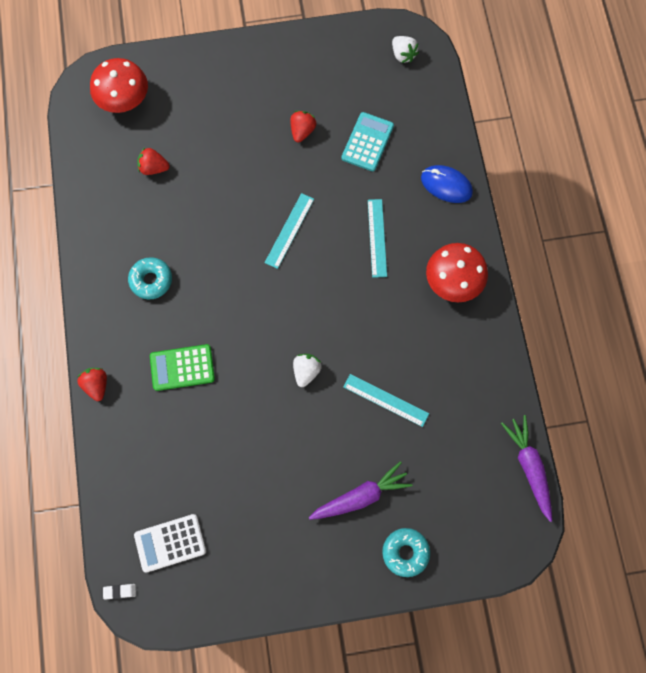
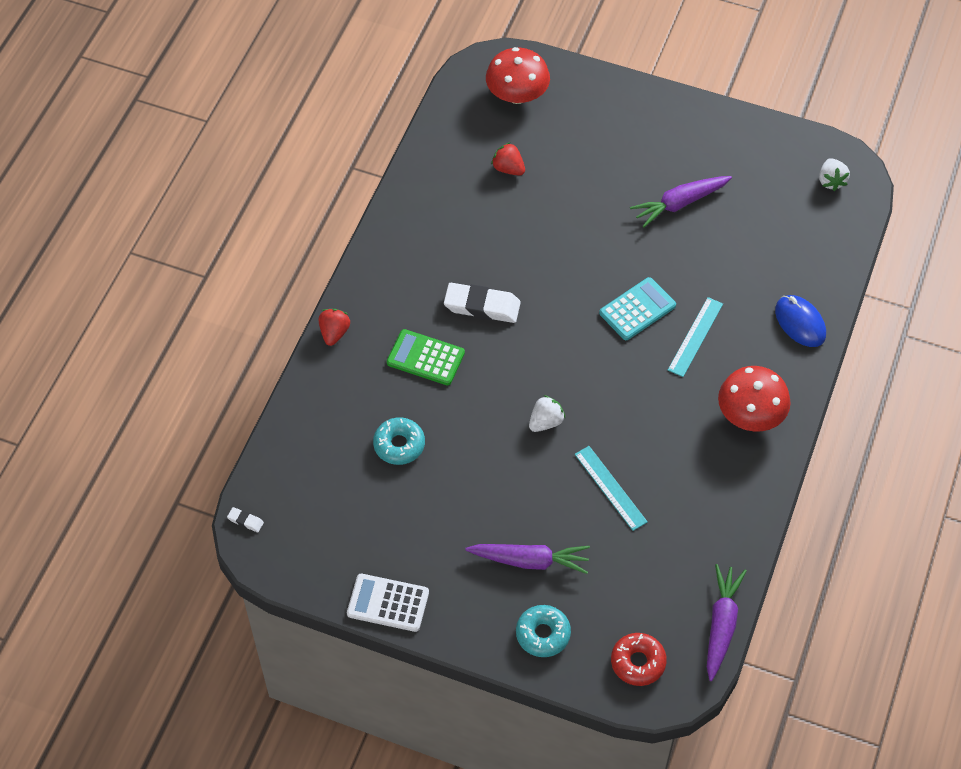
camera: 30 degrees right, 15 degrees down
turquoise donut [128,257,172,300] -> turquoise donut moved to [373,417,425,465]
white calculator [134,514,206,573] -> white calculator moved to [347,574,429,632]
turquoise ruler [265,193,314,269] -> none
red strawberry [290,111,316,142] -> purple carrot [630,176,732,228]
turquoise calculator [342,112,394,171] -> turquoise calculator moved to [599,277,676,340]
none -> white eraser [444,283,521,323]
none -> red donut [611,633,667,686]

